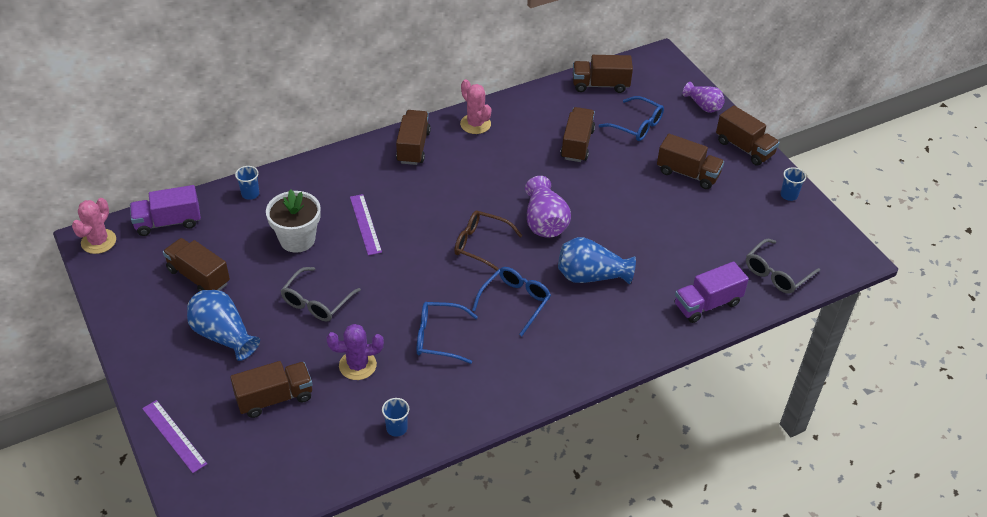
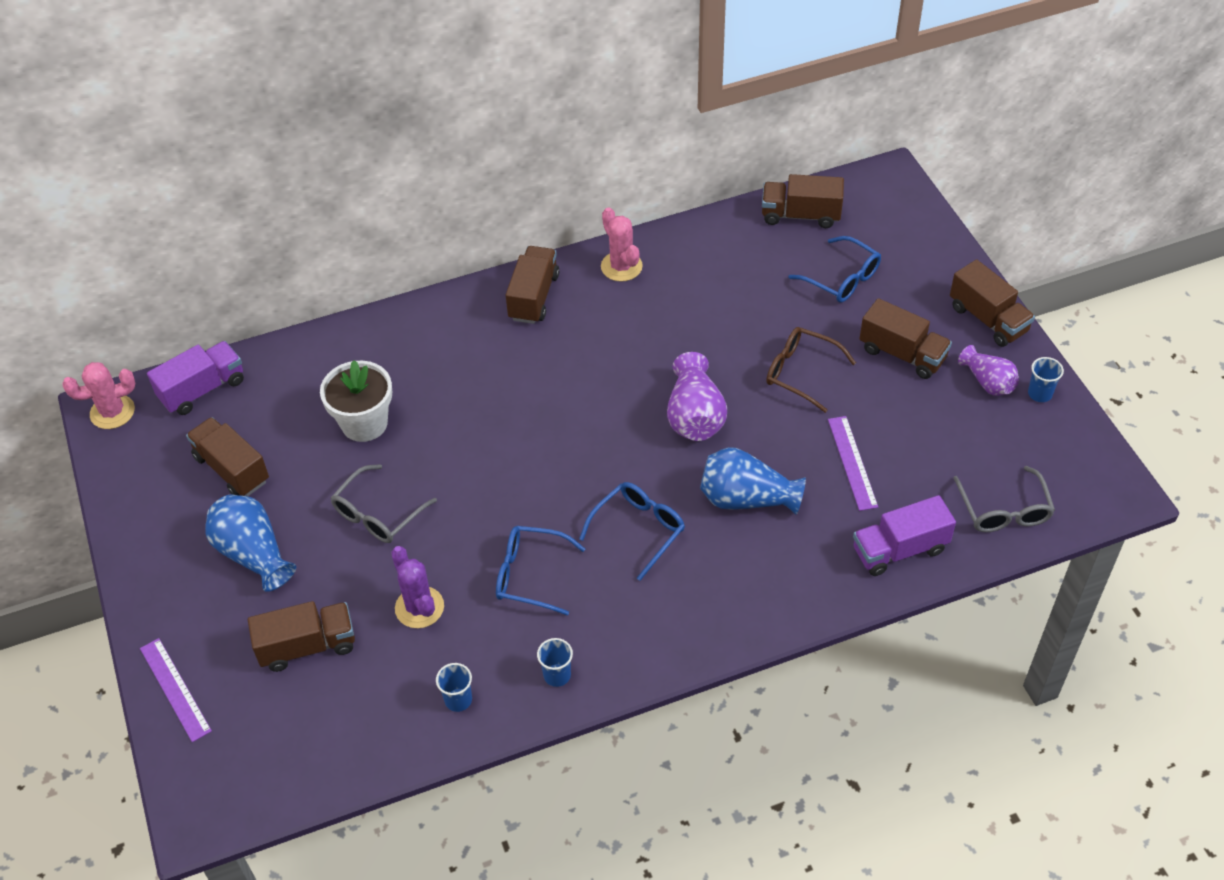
camera: 10 degrees right, 5 degrees up
pink cactus [72,198,116,254] -> pink cactus turned 45 degrees clockwise [62,362,135,429]
purple truck [130,185,201,236] -> purple truck turned 150 degrees clockwise [147,341,244,415]
blue cup [235,166,259,200] -> blue cup moved to [537,638,573,687]
purple cactus [327,324,384,380] -> purple cactus turned 60 degrees clockwise [391,546,444,628]
purple ruler [350,194,382,256] -> purple ruler moved to [828,416,878,511]
brown glasses [454,211,523,271] -> brown glasses moved to [766,327,856,413]
brown truck [560,107,595,162] -> none
purple vase [683,82,725,113] -> purple vase moved to [958,345,1019,396]
grey glasses [746,239,820,294] -> grey glasses turned 60 degrees counterclockwise [953,466,1055,532]

